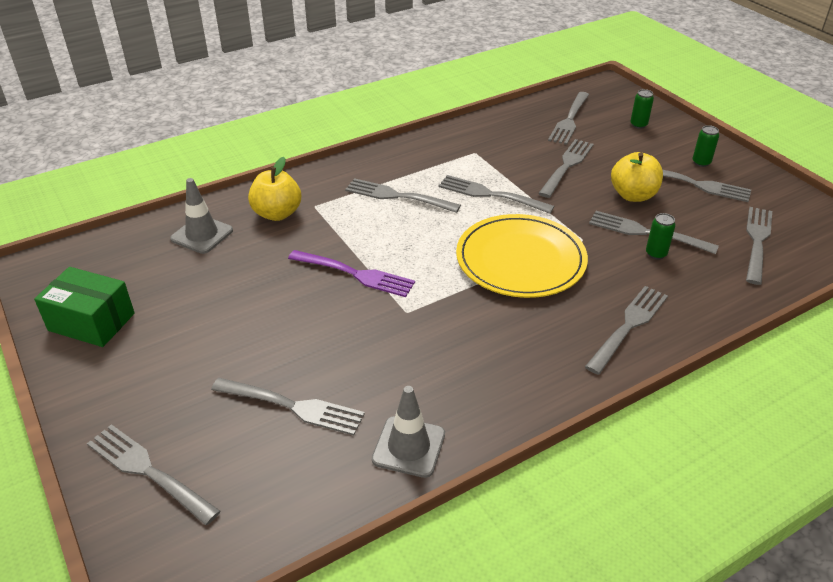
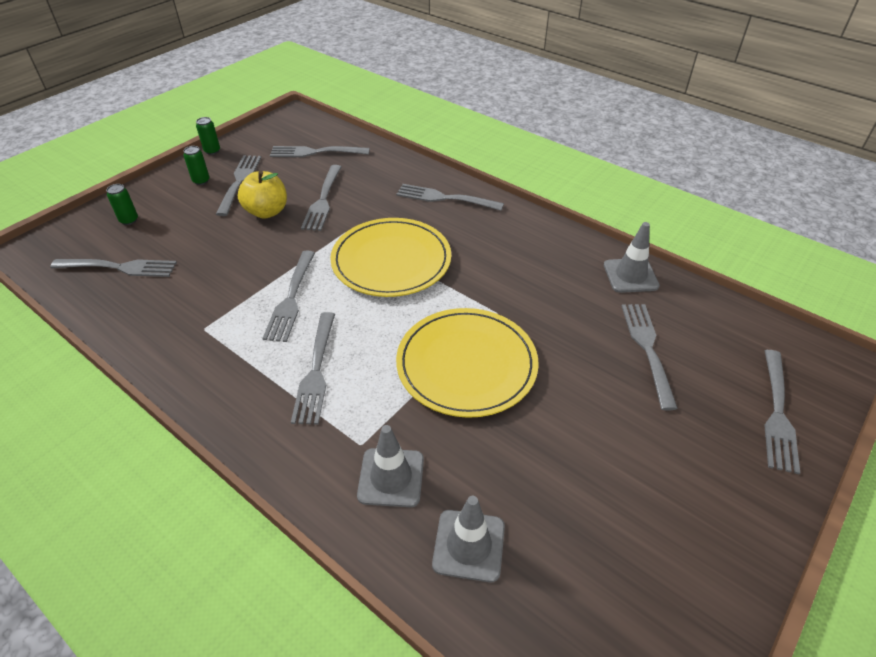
camera: 110 degrees left, 5 degrees up
green box [34,267,135,347] -> none
yellow apple [248,157,301,221] -> grey traffic cone [357,425,424,507]
purple fork [288,250,415,297] -> yellow plate [396,308,538,418]
grey fork [538,139,594,198] -> none
green can [646,213,676,260] -> green can moved to [196,117,220,155]

